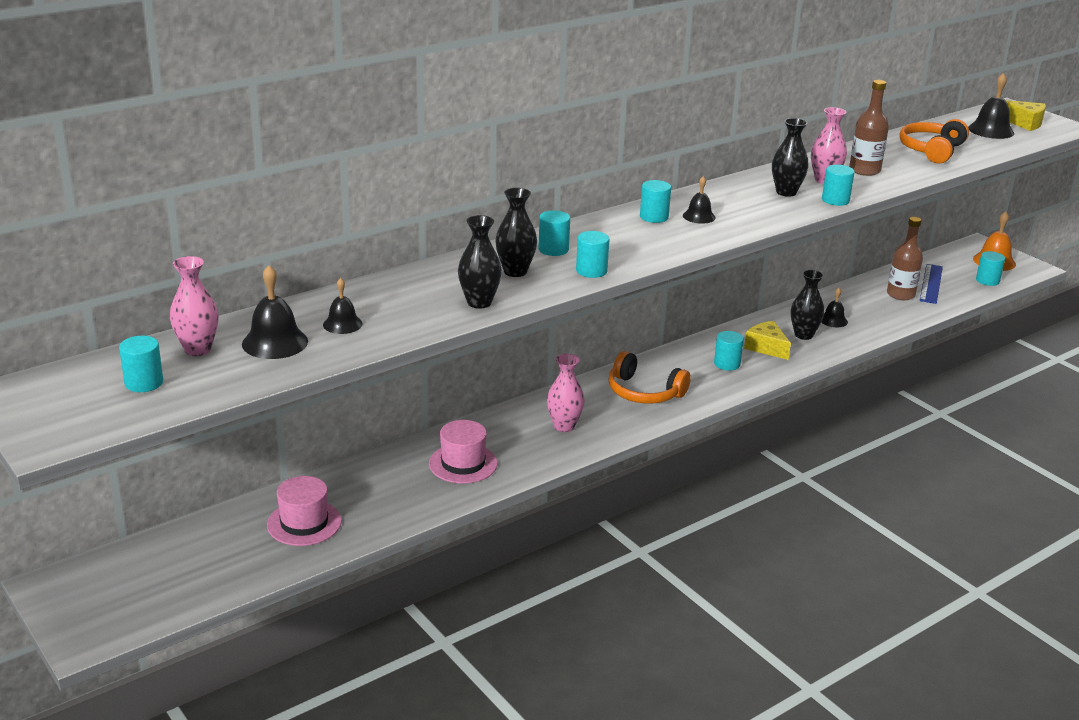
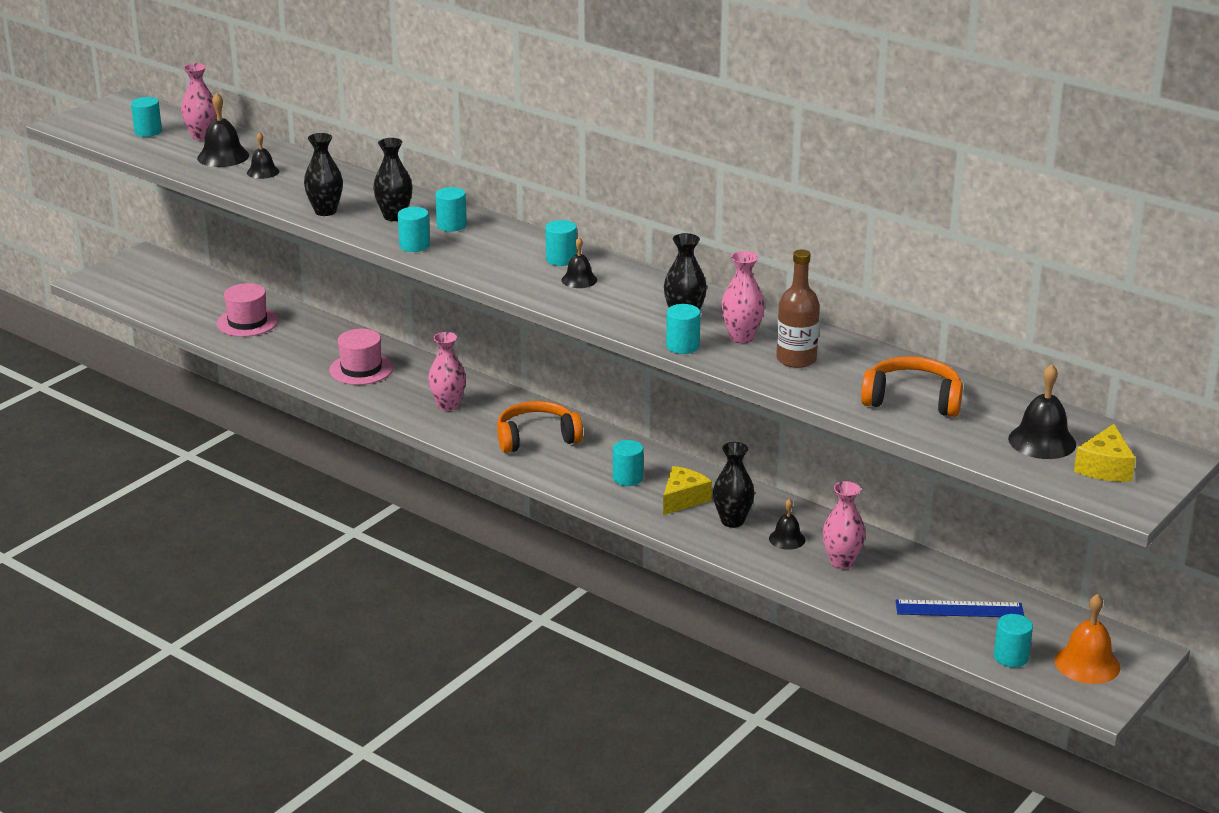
camera: 75 degrees right, 0 degrees up
orange headphones [608,351,691,404] -> orange headphones turned 60 degrees clockwise [497,401,583,453]
brown bottle [887,217,923,300] -> none
none -> pink vase [822,481,866,569]

